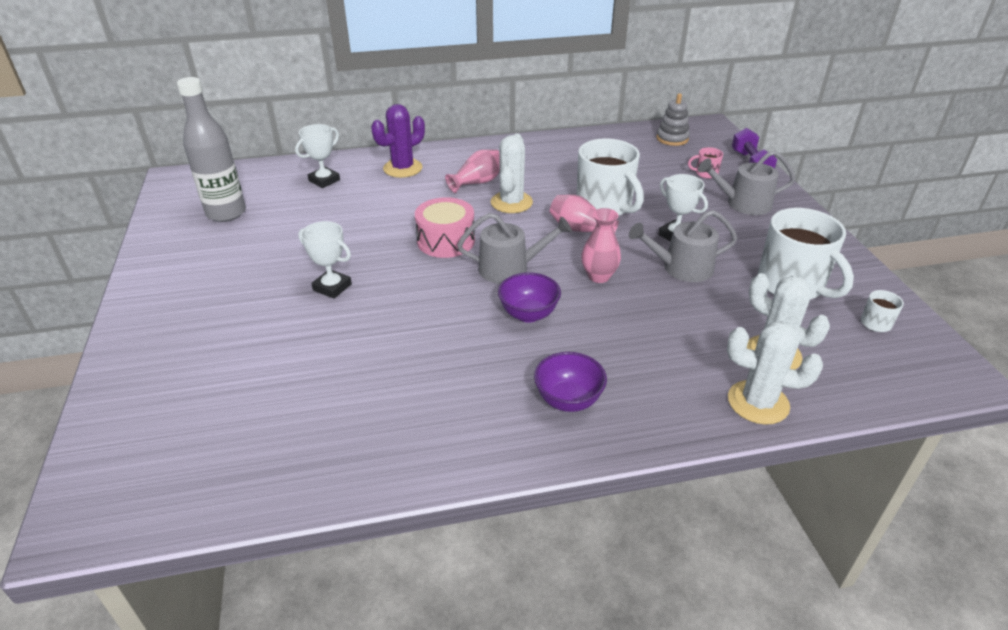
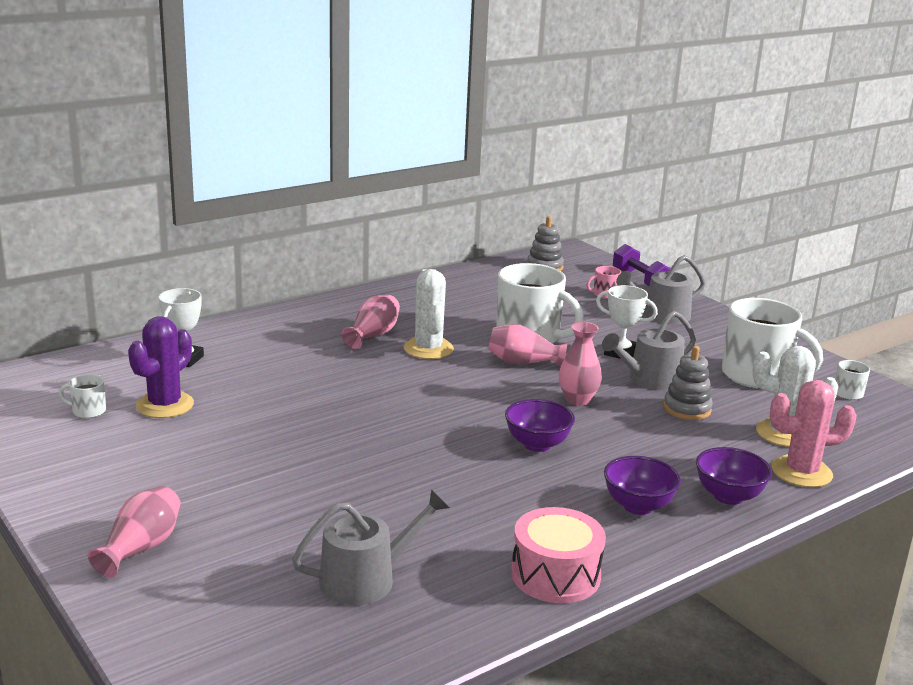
camera: 25 degrees left, 15 degrees down
grey bottle [177,77,246,222] -> white mug [58,374,106,418]
white trophy [298,221,352,299] -> none
purple cactus [371,104,425,178] -> purple cactus moved to [128,316,194,418]
pink drum [415,197,475,258] -> pink drum moved to [511,507,606,603]
grey watering can [457,213,572,284] -> grey watering can moved to [292,489,450,605]
white cactus [727,321,823,425] -> pink cactus [770,380,857,488]
none -> pink vase [88,486,181,578]
none -> grey stacking toy [663,346,713,420]
none -> purple bowl [696,447,772,505]

